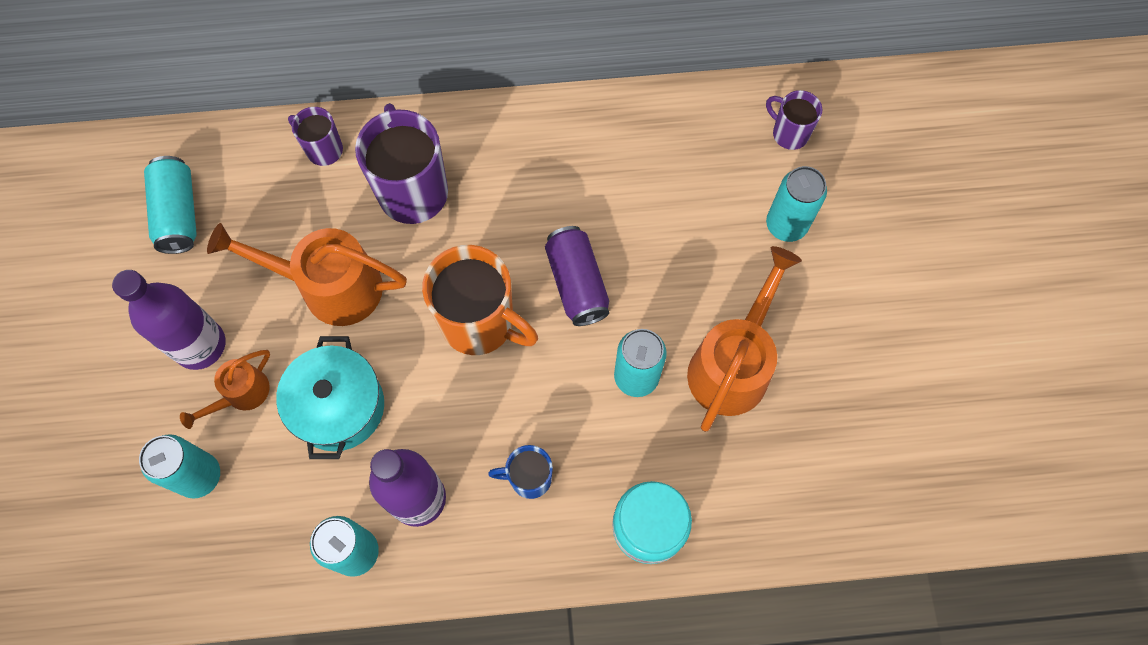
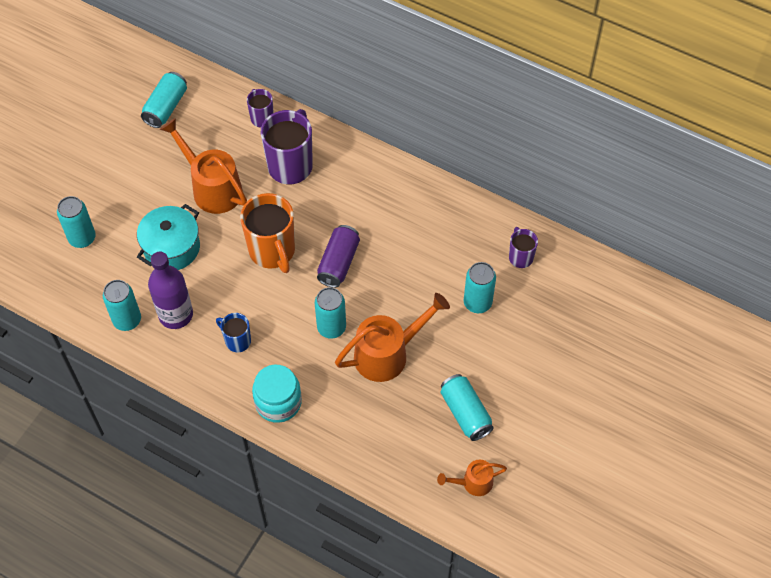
camera: 35 degrees right, 10 degrees down
purple bottle [112,270,226,370] -> none
orange watering can [180,350,270,429] -> orange watering can moved to [437,459,507,496]
none -> turquoise can [440,374,494,441]

